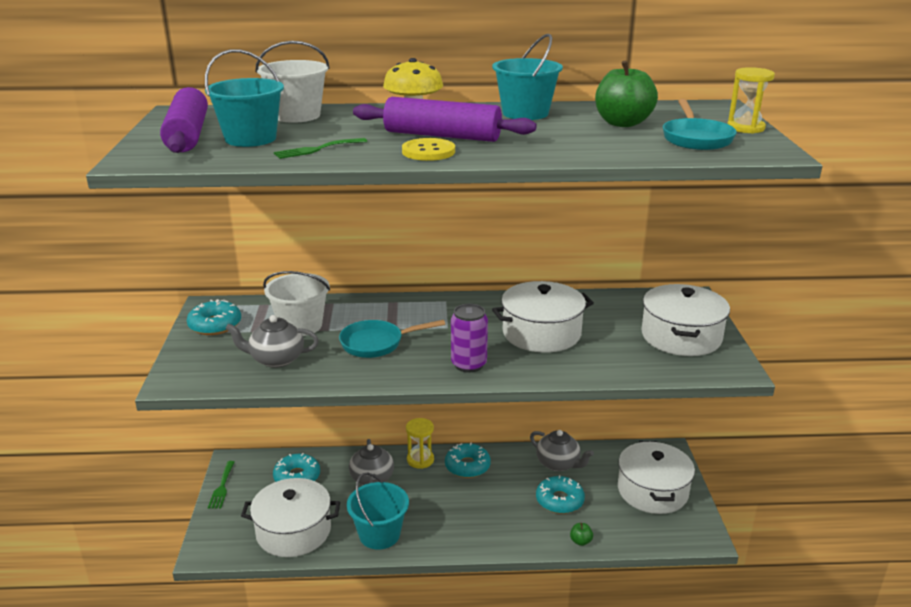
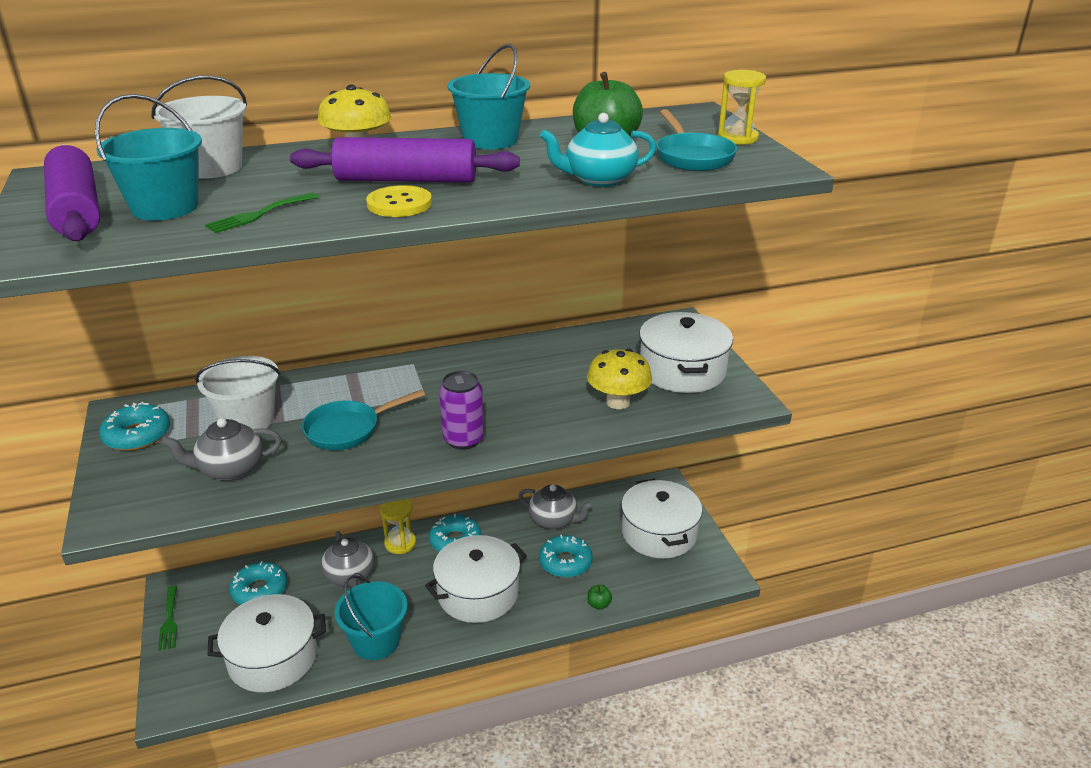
camera: 15 degrees left, 5 degrees up
white pot [492,281,594,353] -> white pot moved to [425,535,527,623]
none -> turquoise teapot [540,113,656,187]
none -> yellow mushroom [587,349,652,409]

